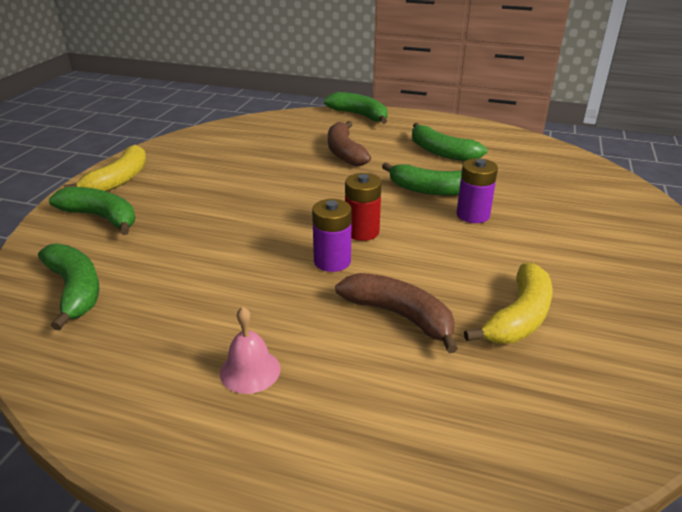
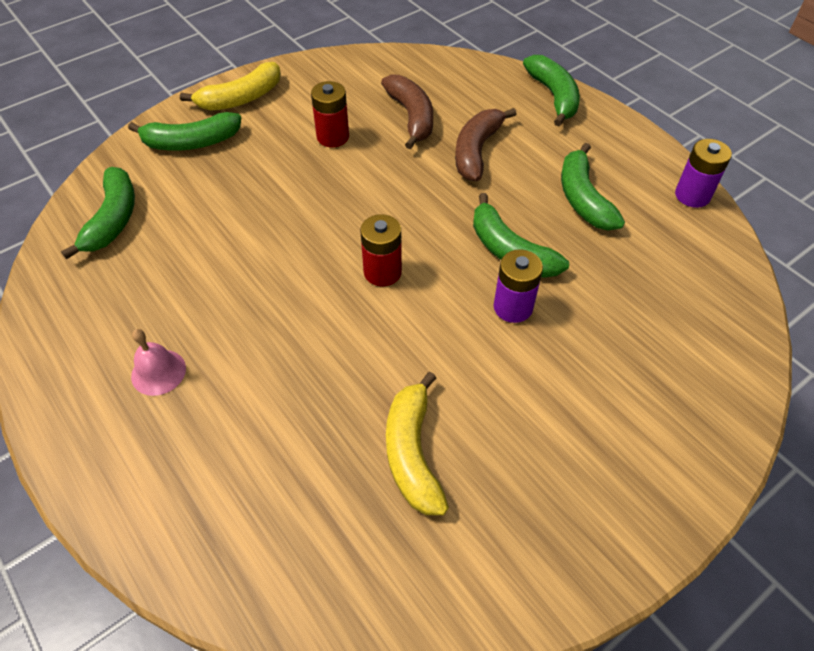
camera: 35 degrees right, 20 degrees up
green banana [49,187,135,235] -> green banana turned 105 degrees clockwise [128,112,241,151]
purple battery [312,199,352,272] -> purple battery moved to [675,139,732,208]
brown banana [335,273,458,353] -> brown banana moved to [381,74,433,149]
yellow banana [464,263,553,344] -> yellow banana turned 105 degrees clockwise [386,372,449,515]
none -> red battery [311,81,349,147]

